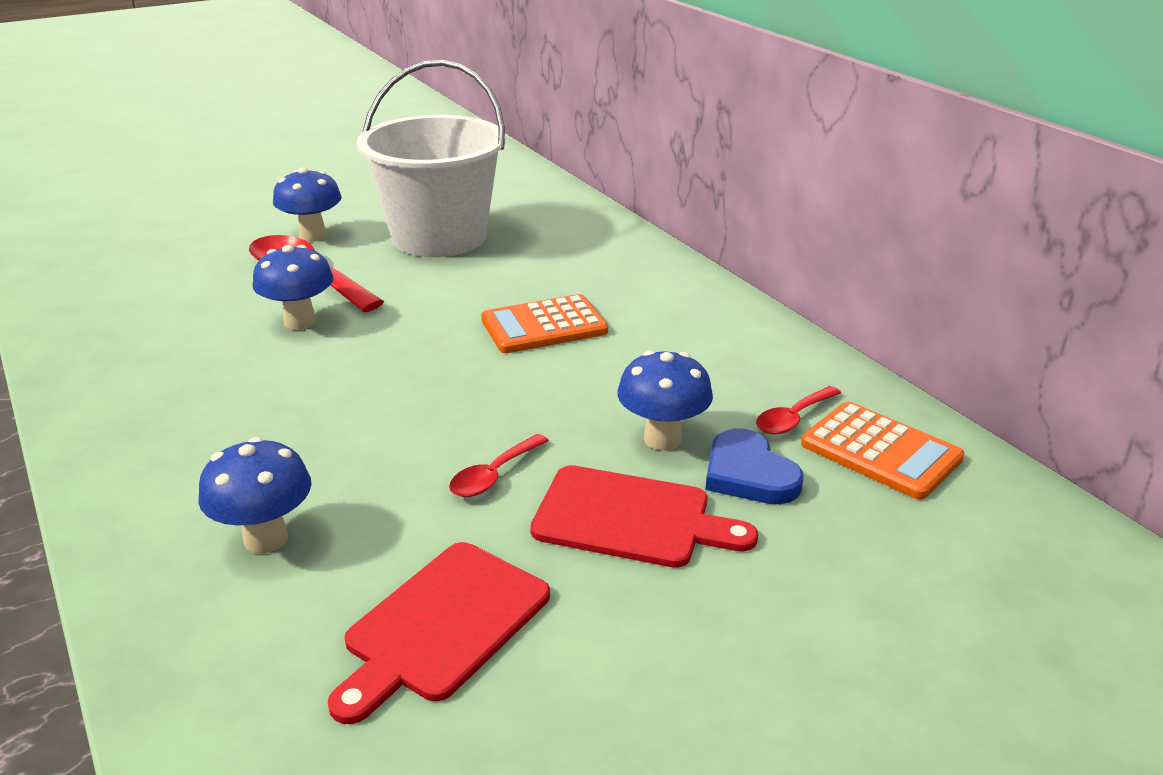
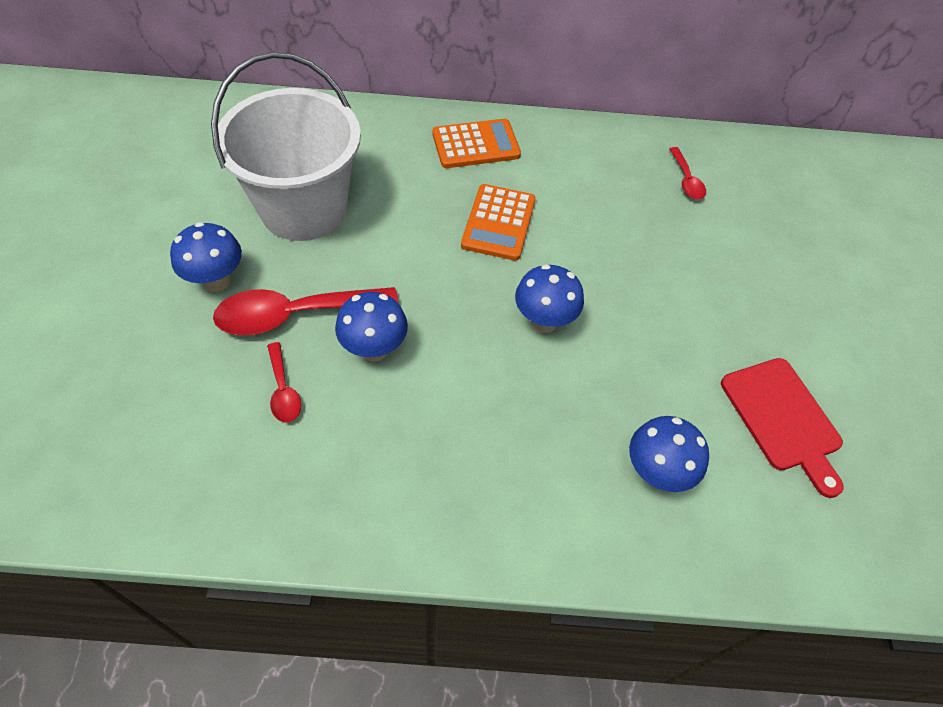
camera: 60 degrees left, 25 degrees up
red spoon [449,434,549,497] -> red spoon moved to [267,342,301,422]
red cutting board [530,465,758,568] -> none
blue mushroom [617,350,713,451] -> blue mushroom moved to [515,264,584,333]
blue heart [705,428,803,504] -> none
orange calculator [801,402,965,500] -> orange calculator moved to [432,119,521,168]

